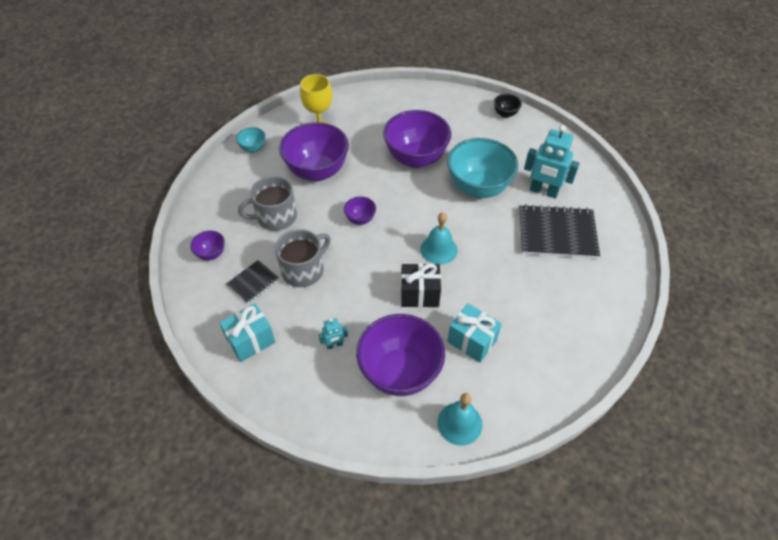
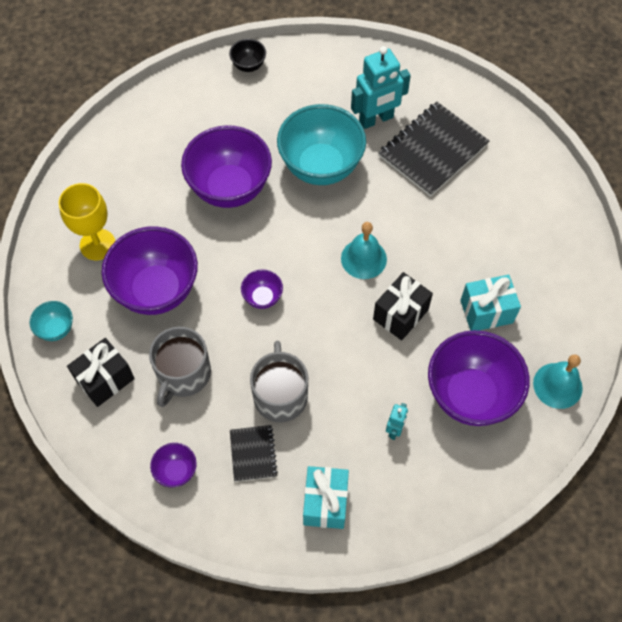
camera: 50 degrees left, 10 degrees up
none -> black gift [67,338,135,407]

